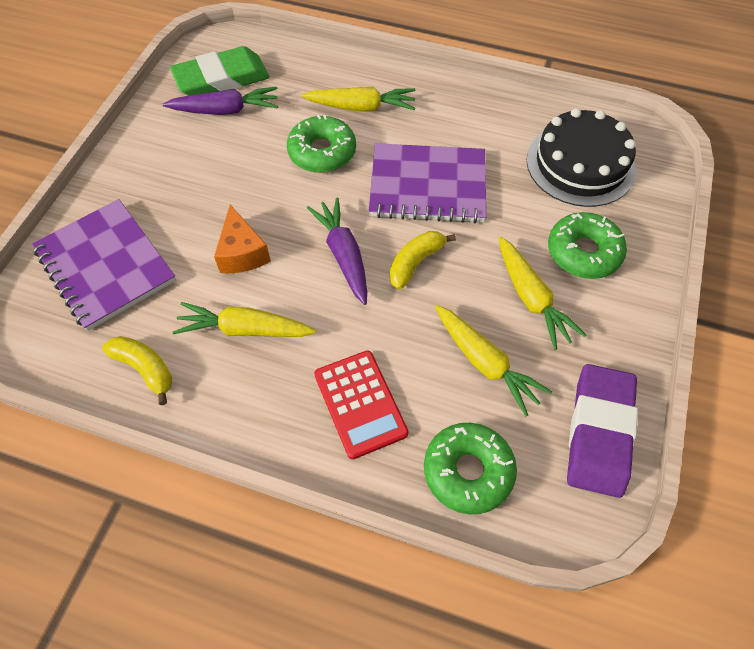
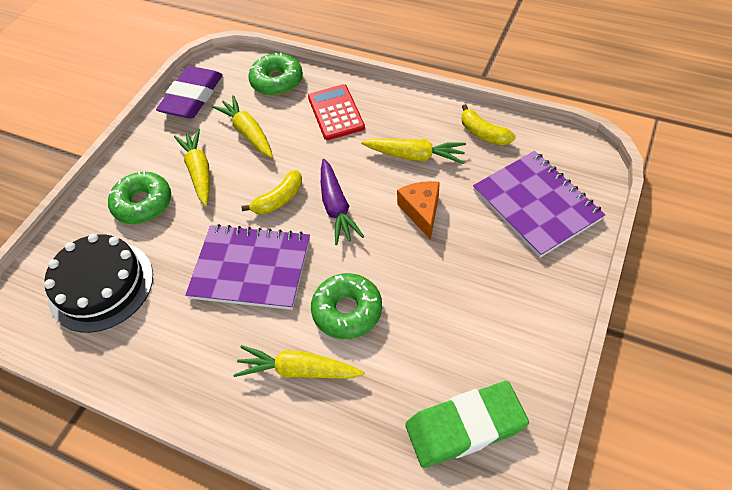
camera: 170 degrees left, 5 degrees down
purple carrot [163,87,278,115] -> none

